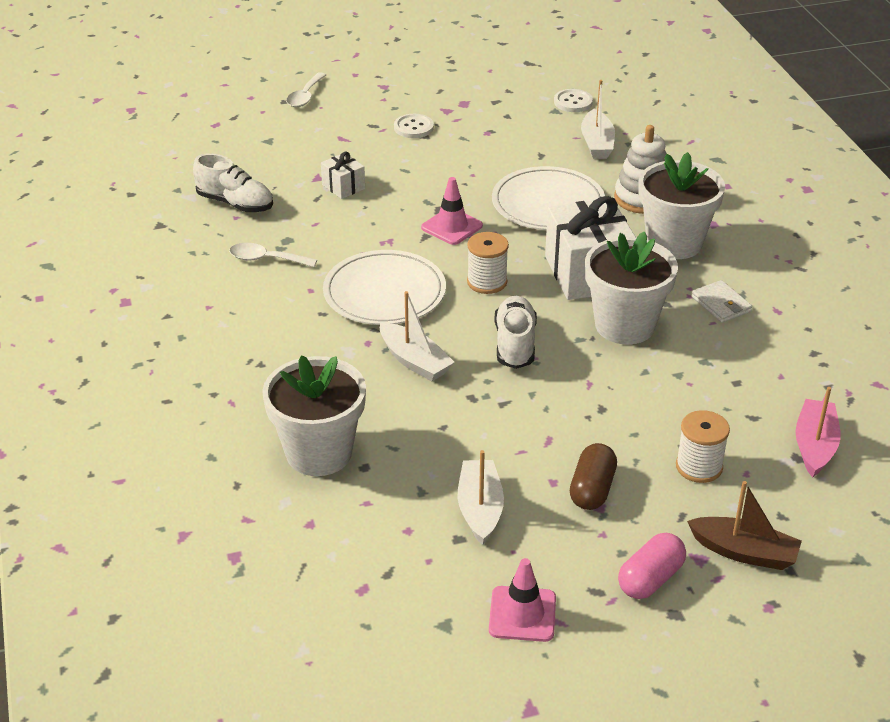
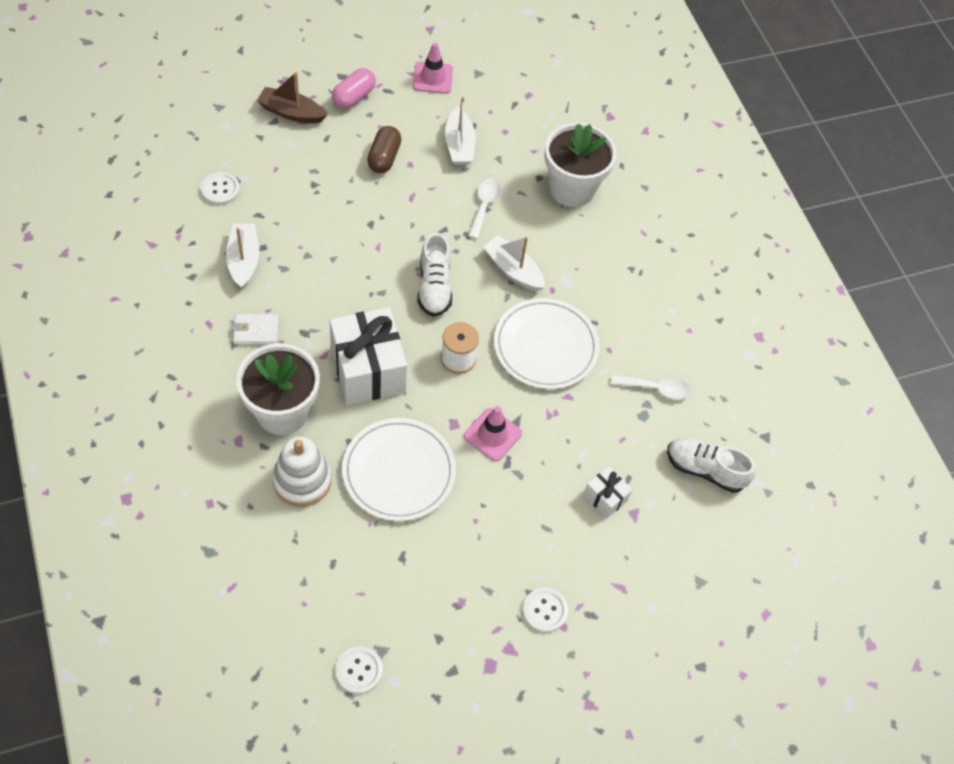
camera: 170 degrees right, 20 degrees up
white spoon [286,72,326,107] -> white spoon moved to [468,179,501,239]
white boat [581,80,615,159] -> white boat moved to [226,224,259,289]
white flower pot [585,232,678,345] -> none
white spool [676,410,730,483] -> none
white wallet [692,280,752,323] -> white wallet turned 60 degrees counterclockwise [232,314,279,345]
pink boat [795,387,841,477] -> white button [201,172,240,205]

